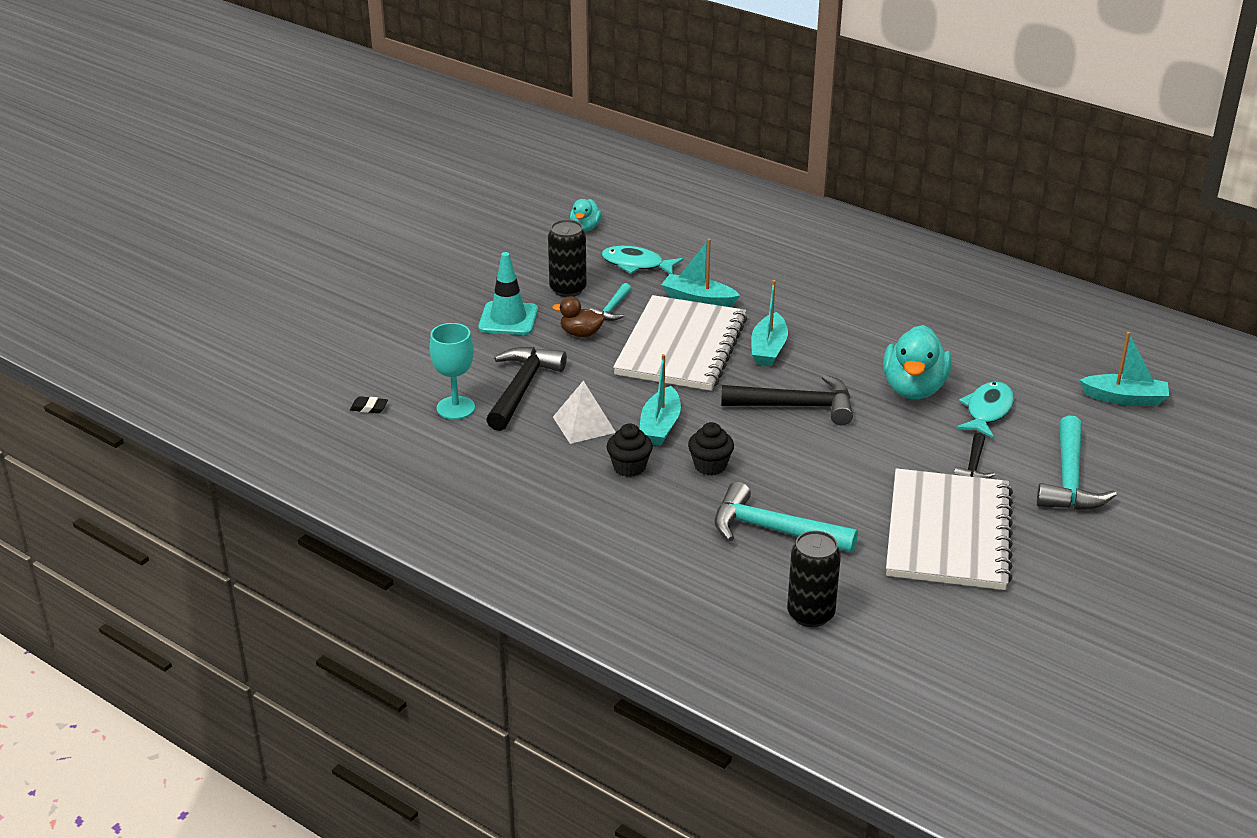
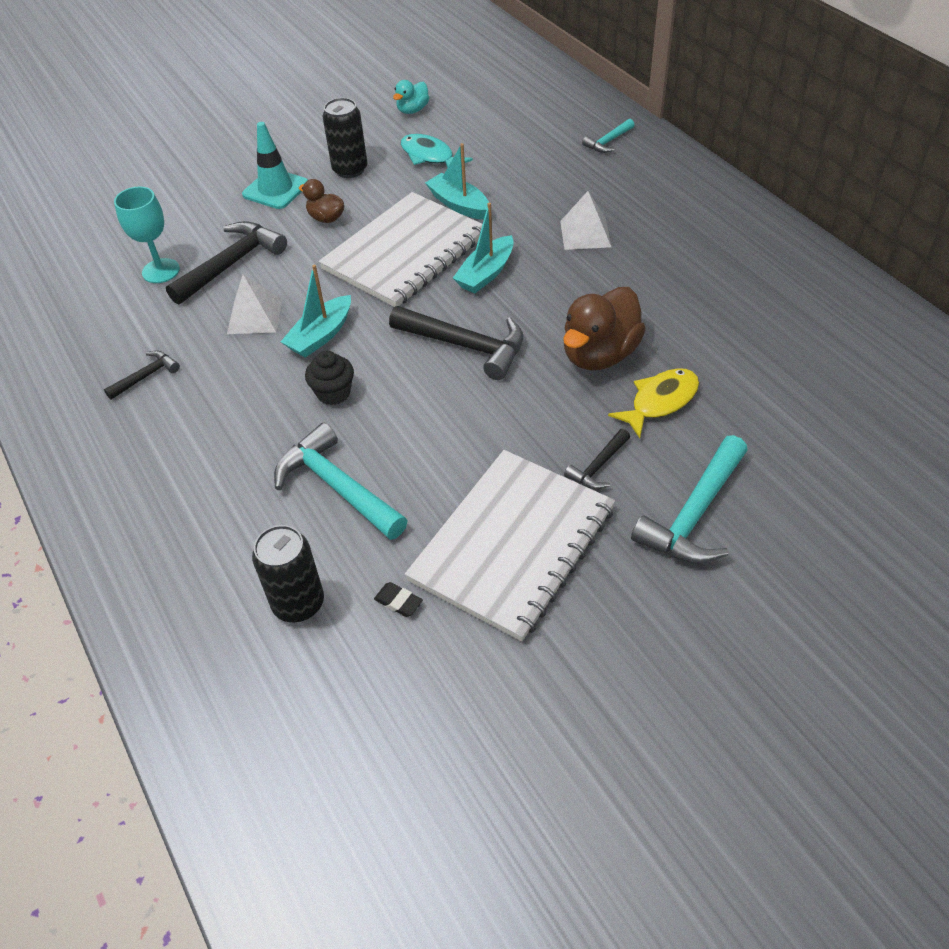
camera: 25 degrees right, 15 degrees up
black eraser [350,396,388,413] -> black eraser moved to [374,582,423,617]
turquoise hammer [589,283,631,321] -> turquoise hammer moved to [582,119,634,153]
black cupcake [607,424,653,477] -> none
turquoise duck [883,325,952,399] -> brown duck [563,287,646,370]
turquoise fish [956,382,1014,438] -> yellow fish [608,368,699,438]
turquoise boat [1080,332,1169,406] -> none
none -> black hammer [104,351,180,400]
none -> white pyramid [560,191,611,250]

